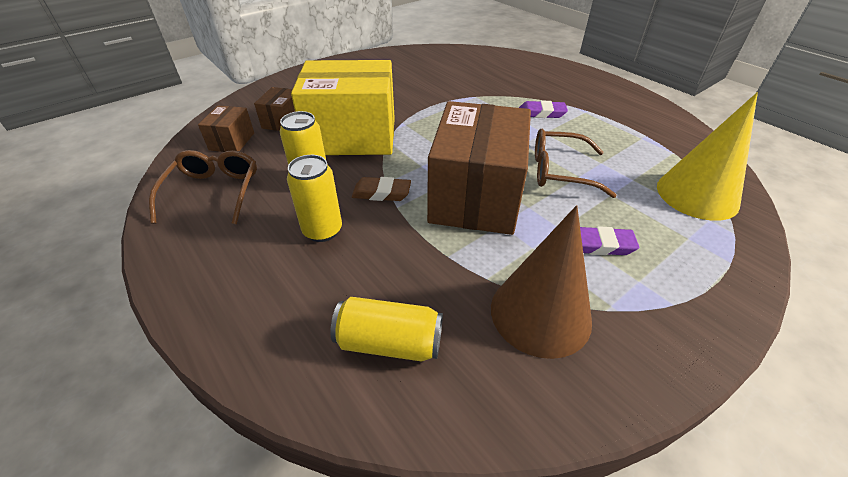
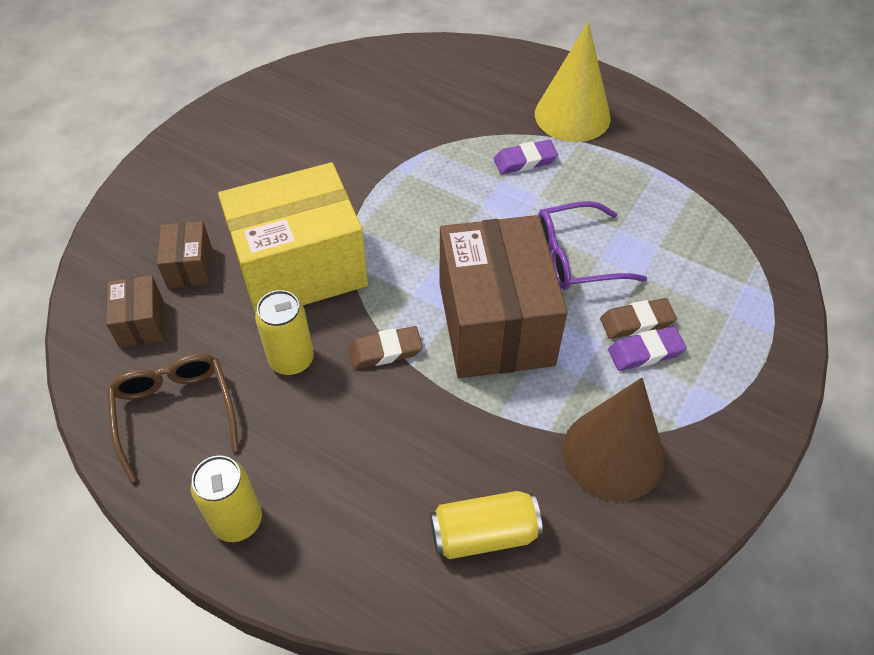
camera: 20 degrees left, 10 degrees up
yellow can [287,155,342,242] -> yellow can moved to [191,455,262,542]
brown glasses [535,129,617,198] -> purple glasses [538,201,647,290]
yellow cone [657,92,758,221] -> yellow cone moved to [535,22,611,142]
none -> brown eraser [600,298,677,339]

